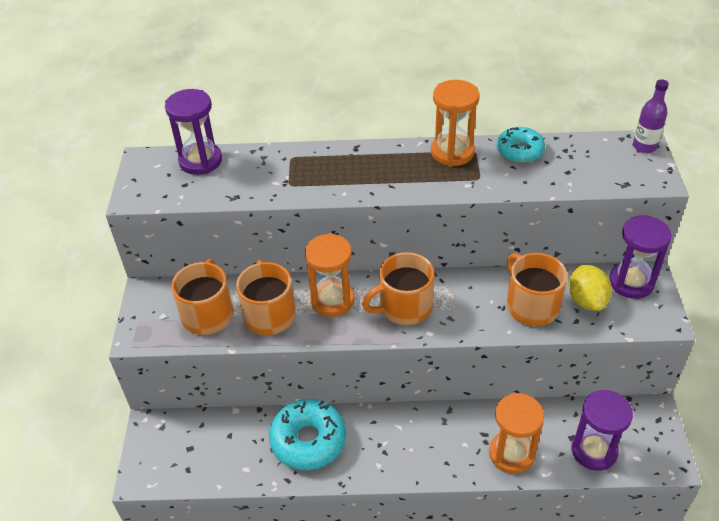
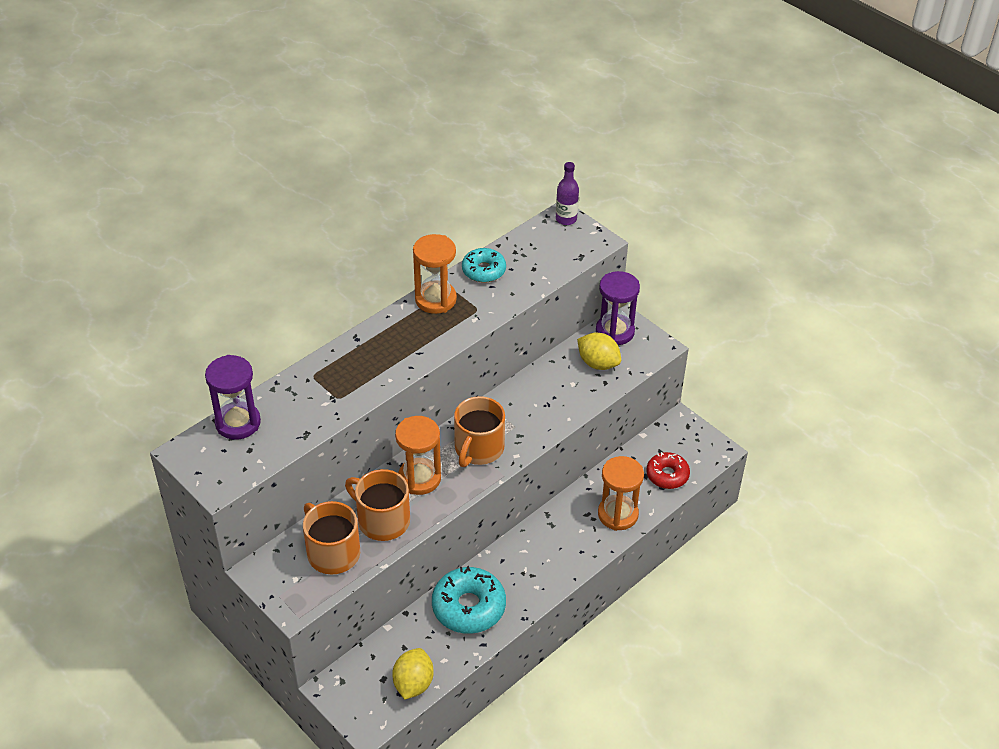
camera: 45 degrees left, 0 degrees up
orange mug [506,253,567,326] -> none
purple hourglass [571,390,633,471] -> red donut [646,452,690,489]
none -> yellow lemon [392,648,434,700]

